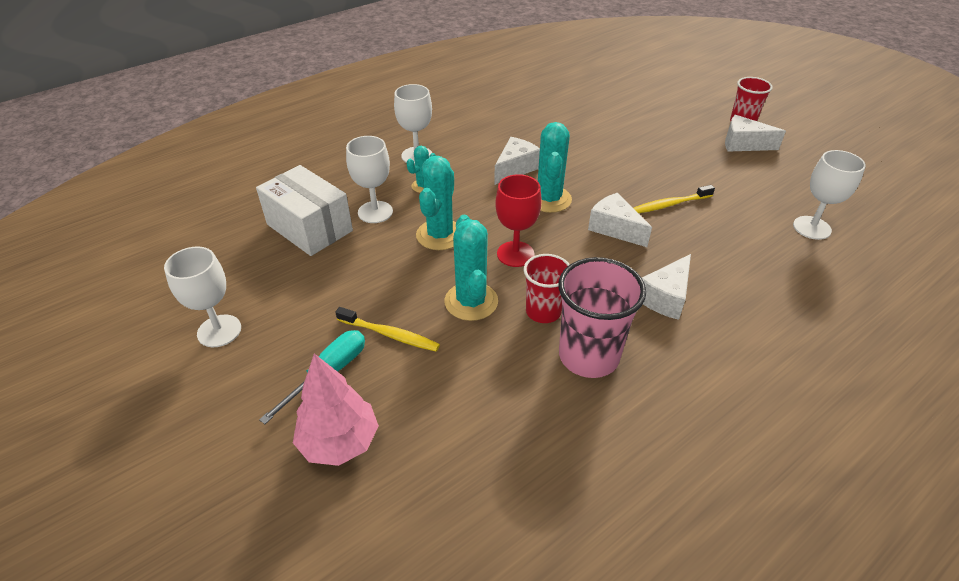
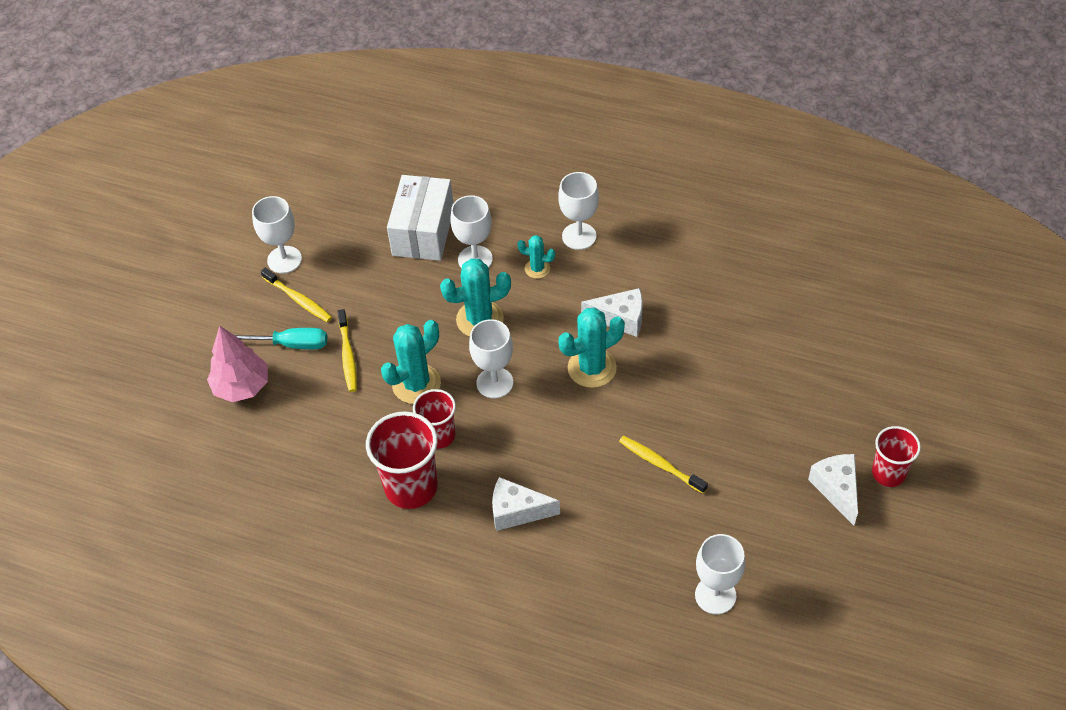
camera: 60 degrees right, 10 degrees up
red goblet [495,174,542,267] -> white goblet [469,319,513,399]
pink cup [558,257,646,378] -> red cup [366,411,438,509]
white cheese [588,193,652,247] -> none
none -> yellow toothbrush [261,268,332,322]

